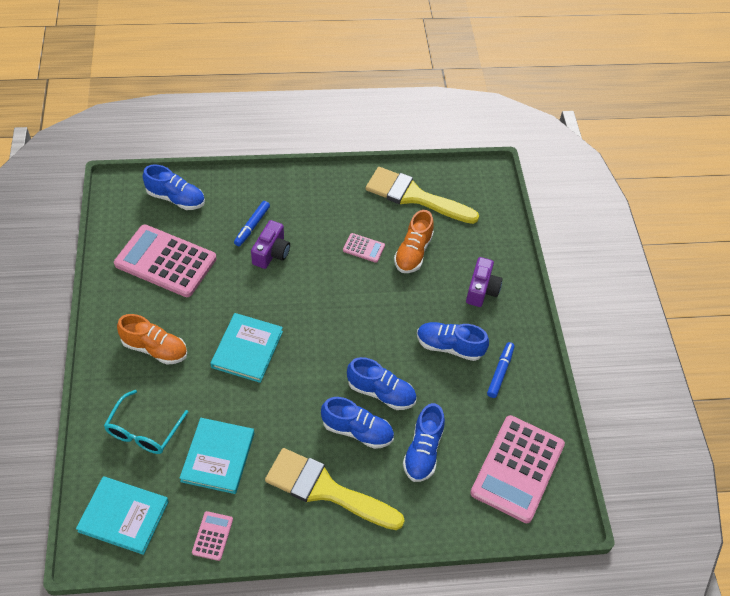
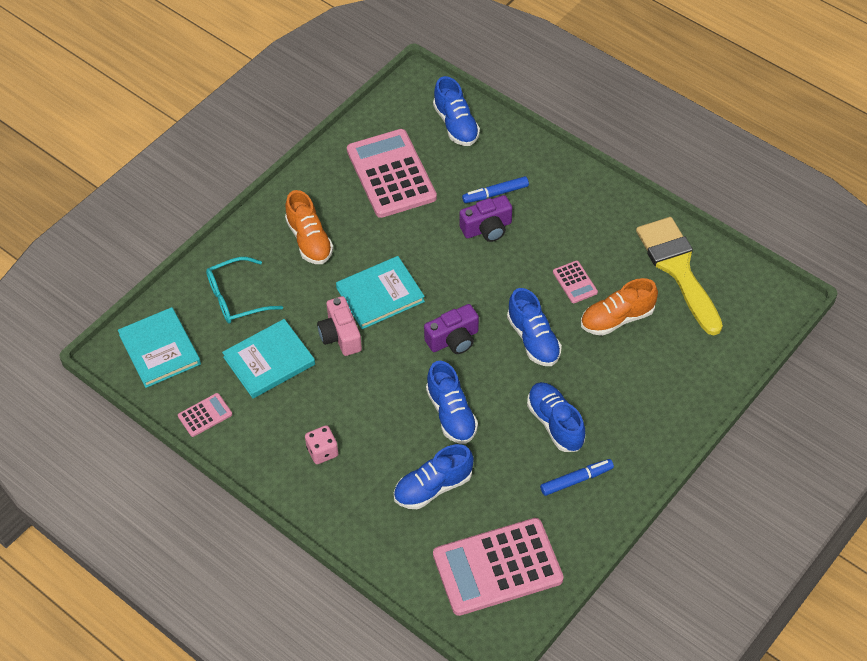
camera: 50 degrees right, 0 degrees up
yellow brush [265,448,405,530] -> pink dice [305,425,338,464]
blue shoe [321,397,394,449] -> blue shoe moved to [507,288,562,366]
purple camera [466,257,502,307] -> purple camera moved to [424,304,479,354]
none -> pink camera [317,296,362,356]

